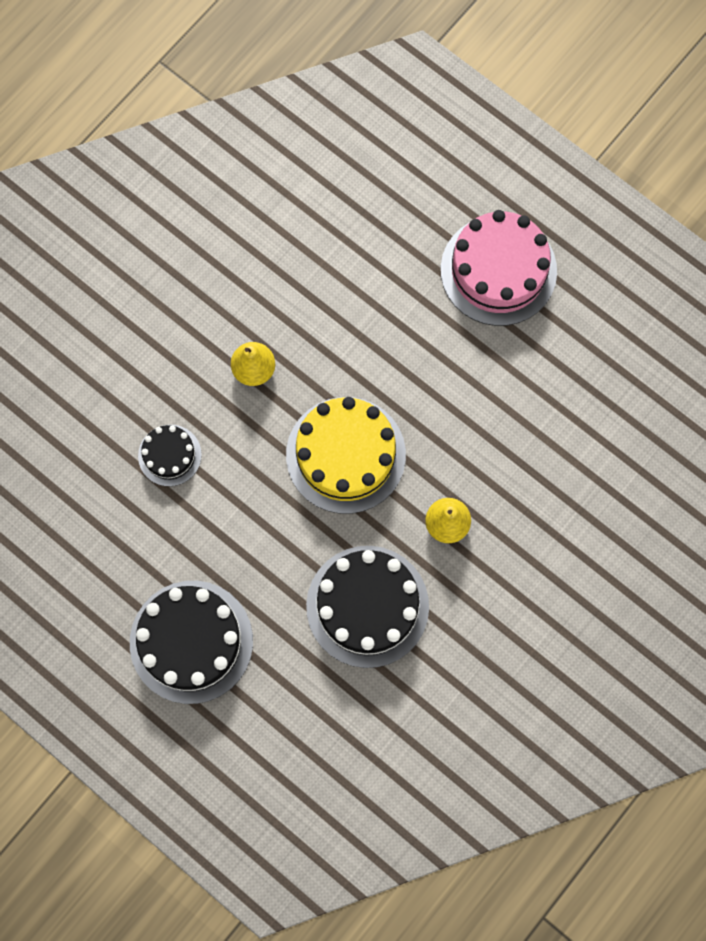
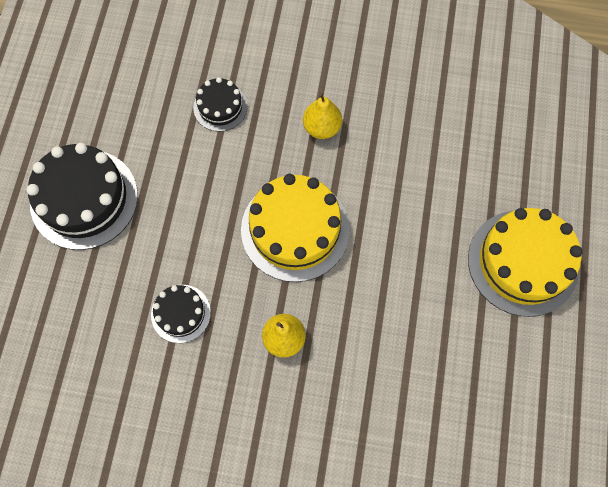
camera: 60 degrees right, 5 degrees down
black cake [306,546,429,668] -> black cake [151,285,211,343], size x0.53
pink cake [441,210,557,326] -> yellow cake [468,208,583,317]

